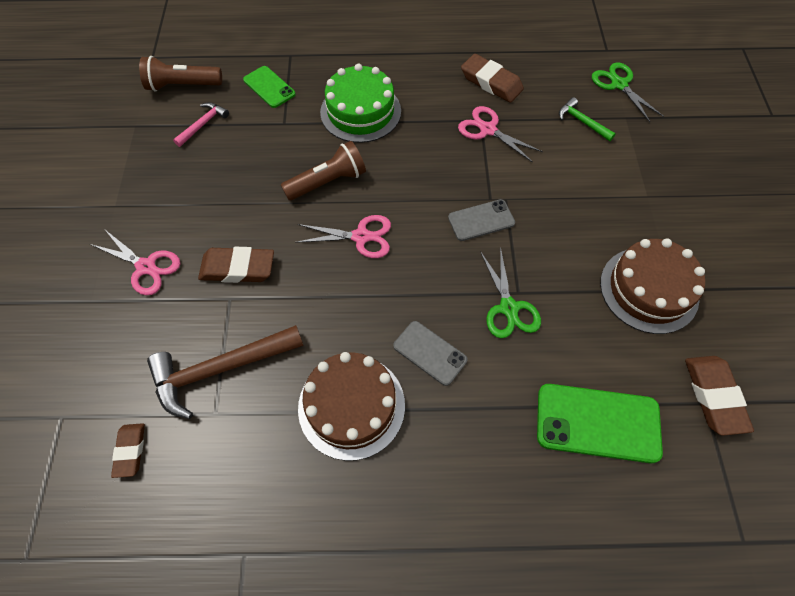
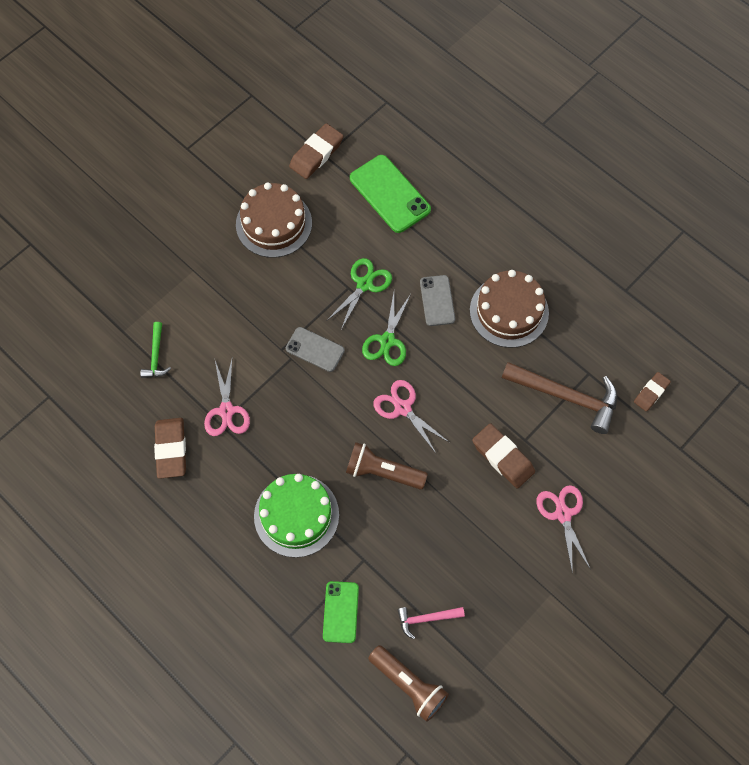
camera: 135 degrees left, 5 degrees up
green scissors [592,63,664,122] -> green scissors moved to [362,293,411,366]

